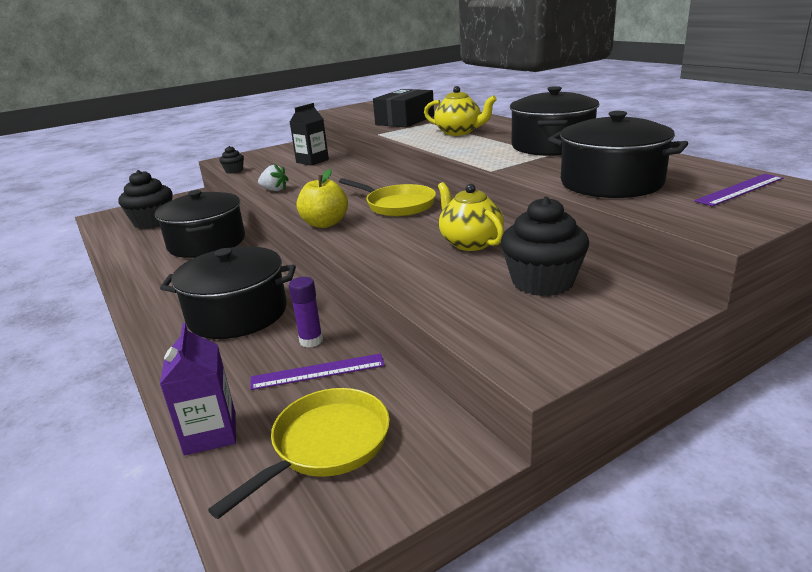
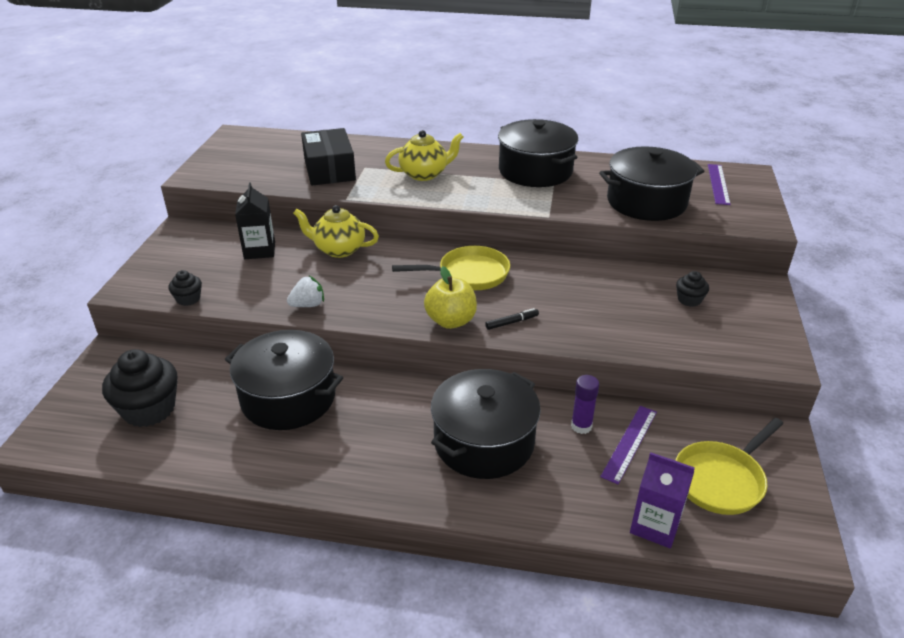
camera: 50 degrees left, 10 degrees up
yellow pan [208,388,390,519] -> yellow pan turned 120 degrees counterclockwise [675,418,783,515]
yellow teapot [438,182,504,251] -> yellow teapot moved to [293,205,379,258]
black cupcake [501,197,589,296] -> black cupcake [676,271,709,307], size x0.50
none -> black marker [485,308,539,330]

